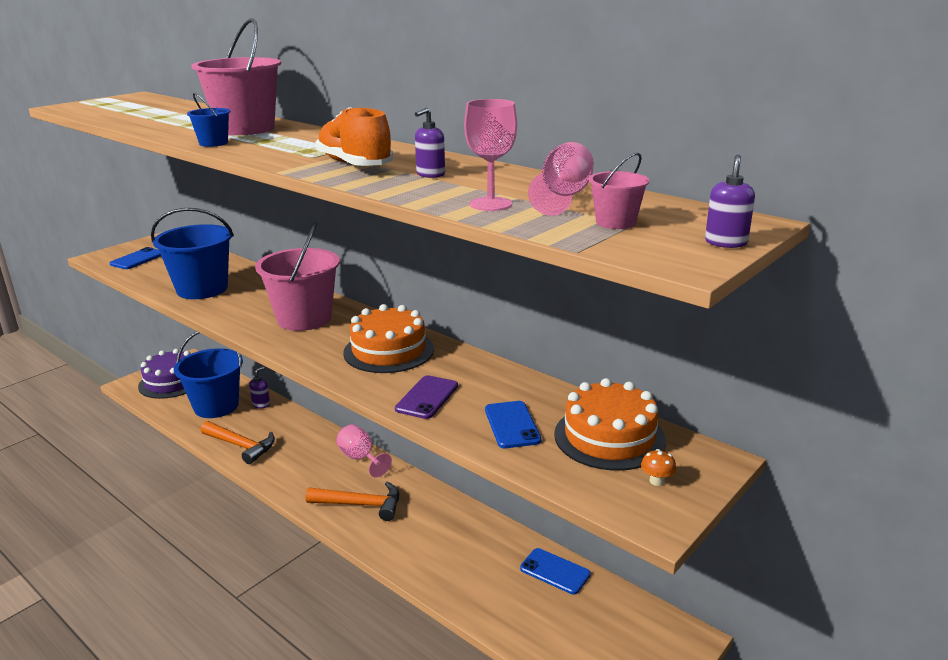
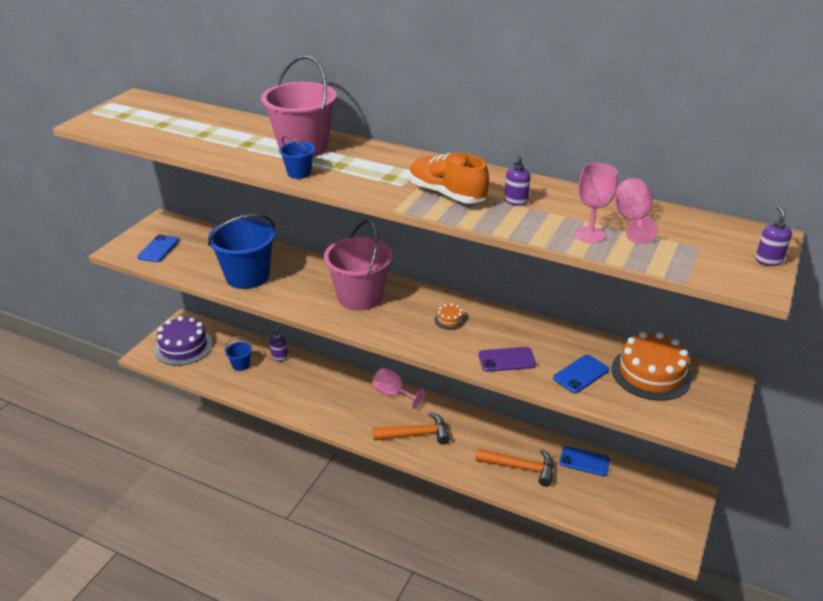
camera: 15 degrees left, 10 degrees up
blue bucket [174,332,243,418] -> blue bucket [225,337,252,371], size x0.46
orange hammer [201,421,275,464] -> orange hammer moved to [476,448,554,487]
orange cake [343,304,434,373] -> orange cake [434,303,466,330], size x0.44
purple phone [395,375,458,419] -> purple phone turned 75 degrees clockwise [479,347,536,372]
blue phone [485,401,541,448] -> blue phone turned 75 degrees clockwise [553,355,609,393]
pink bucket [588,152,649,229] -> none
orange mushroom [641,449,676,486] -> none

